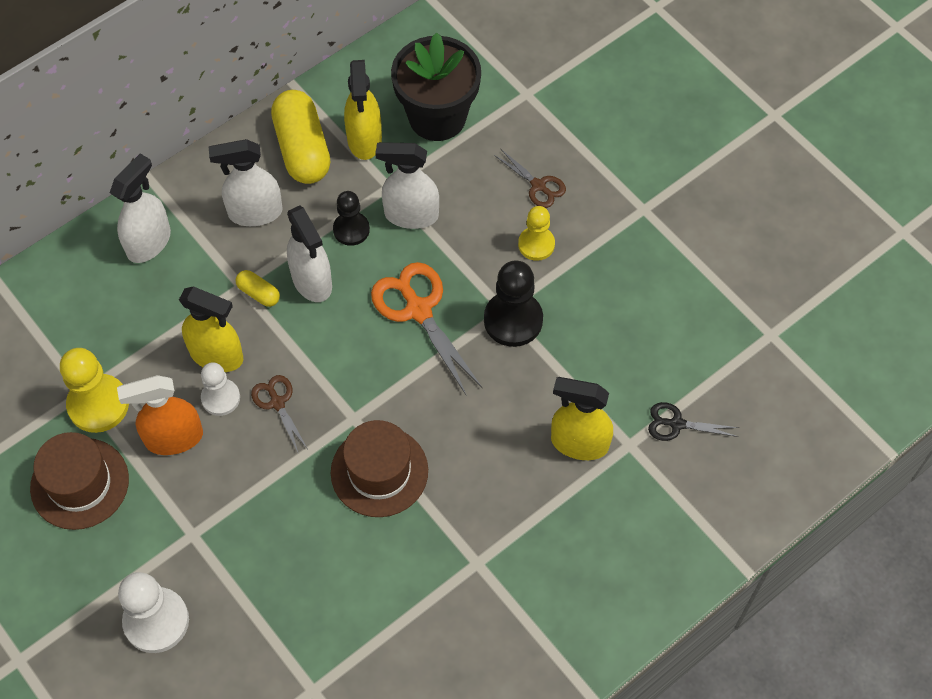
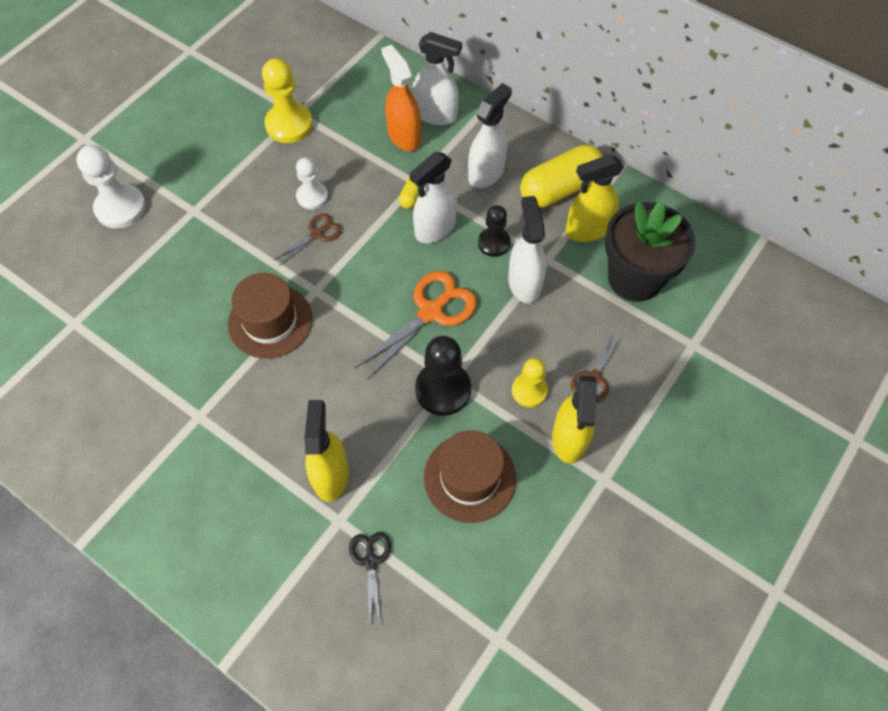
camera: 75 degrees right, 0 degrees up
brown hat [30,432,129,530] -> brown hat moved to [424,430,516,523]
orange spray bottle [117,375,203,455] -> orange spray bottle moved to [382,45,421,151]
yellow spray bottle [179,286,243,372] -> yellow spray bottle moved to [552,375,597,463]
white spray bottle [209,139,282,226] -> white spray bottle turned 60 degrees clockwise [468,83,512,188]

